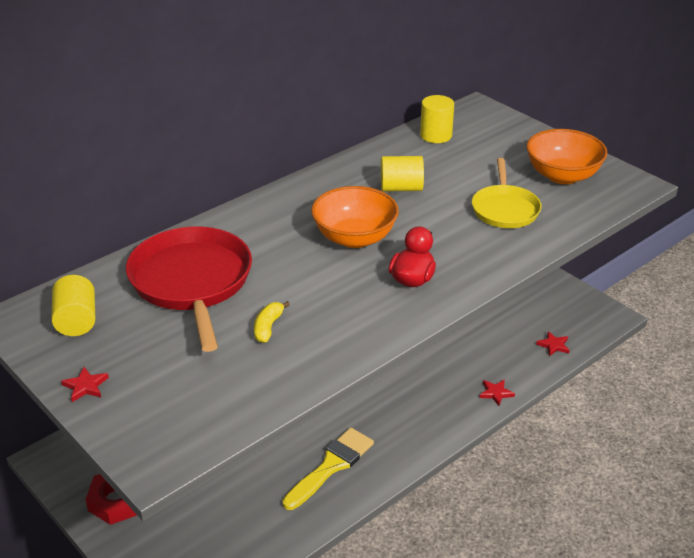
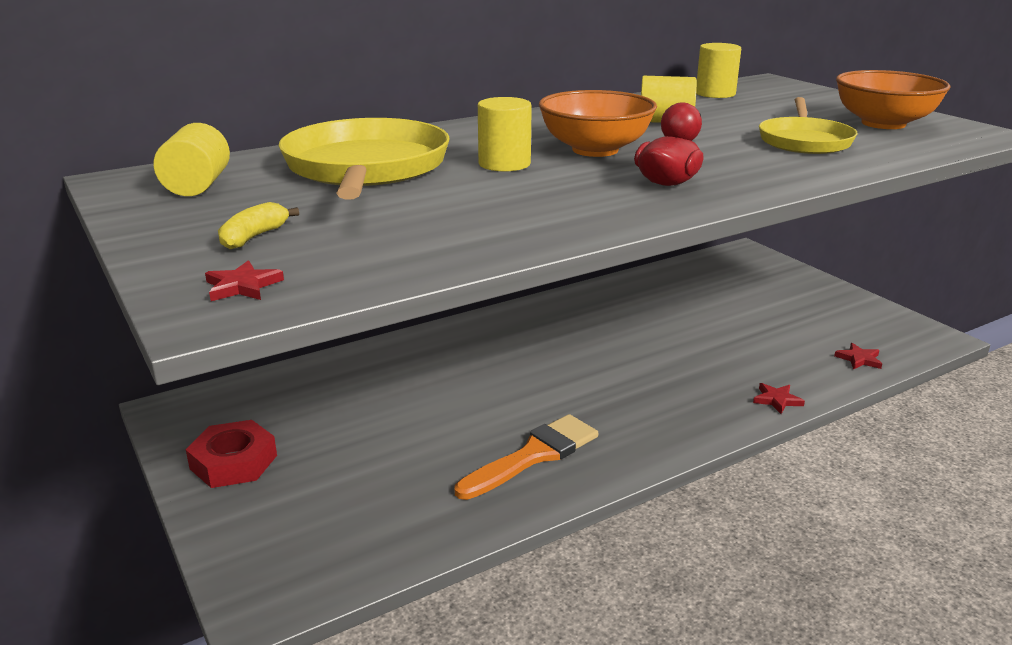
camera: 10 degrees right, 10 degrees down
red star [61,367,109,402] -> red star moved to [205,260,284,301]
red pan [126,227,252,352] -> yellow pan [279,118,450,200]
yellow banana [254,301,290,343] -> yellow banana moved to [218,202,299,249]
yellow brush [283,428,374,510] -> orange brush [455,414,598,500]
none -> yellow cylinder [478,97,532,172]

